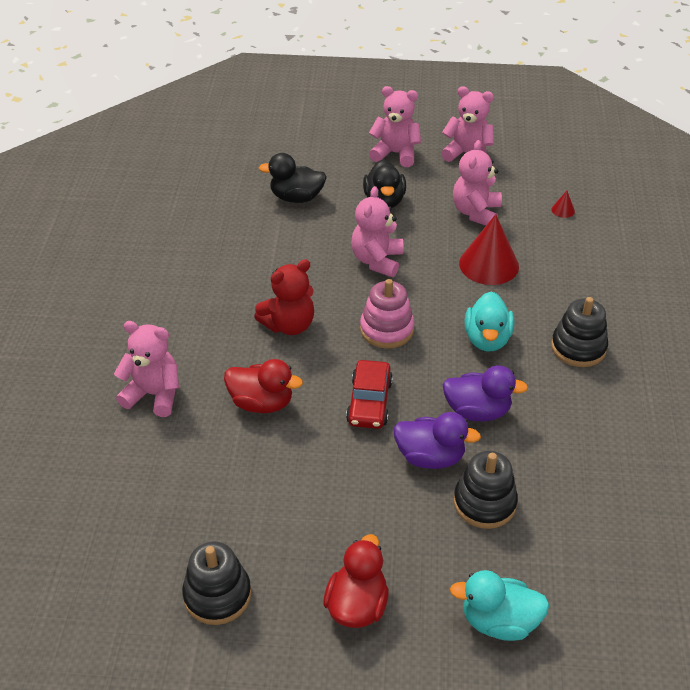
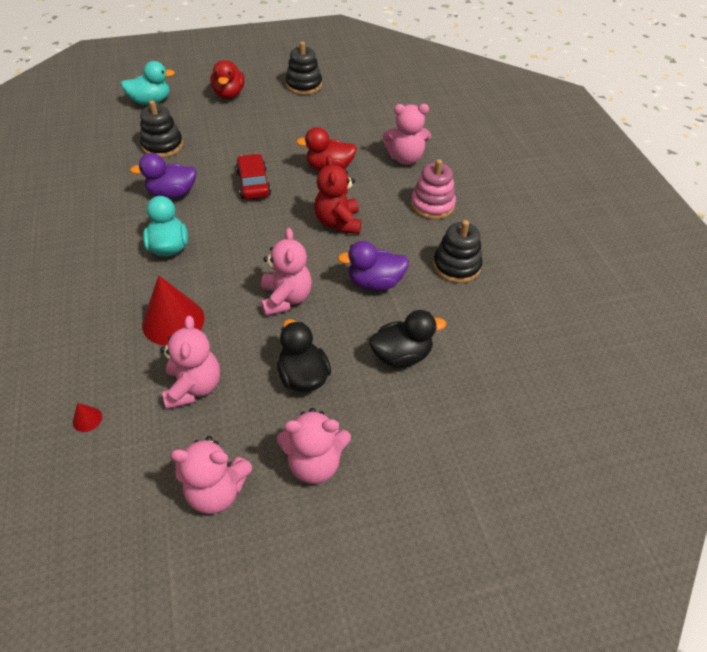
camera: 160 degrees right, 5 degrees up
red teddy bear [254,259,314,335] -> red teddy bear turned 45 degrees counterclockwise [314,155,361,234]
pink stacking toy [360,279,415,349] -> pink stacking toy moved to [411,159,456,219]
purple duck [394,412,481,469] -> purple duck moved to [337,241,409,291]
black stacking toy [551,297,608,367] -> black stacking toy moved to [433,220,483,283]

